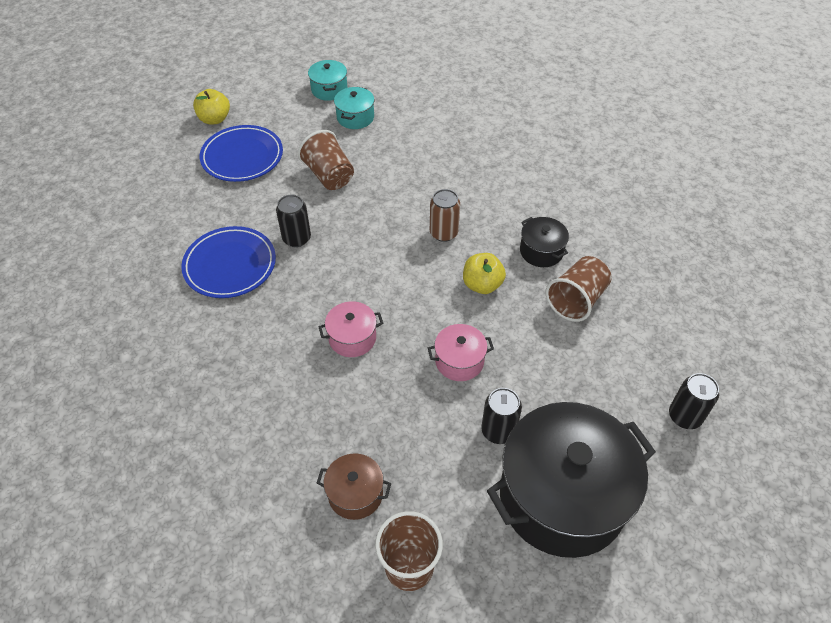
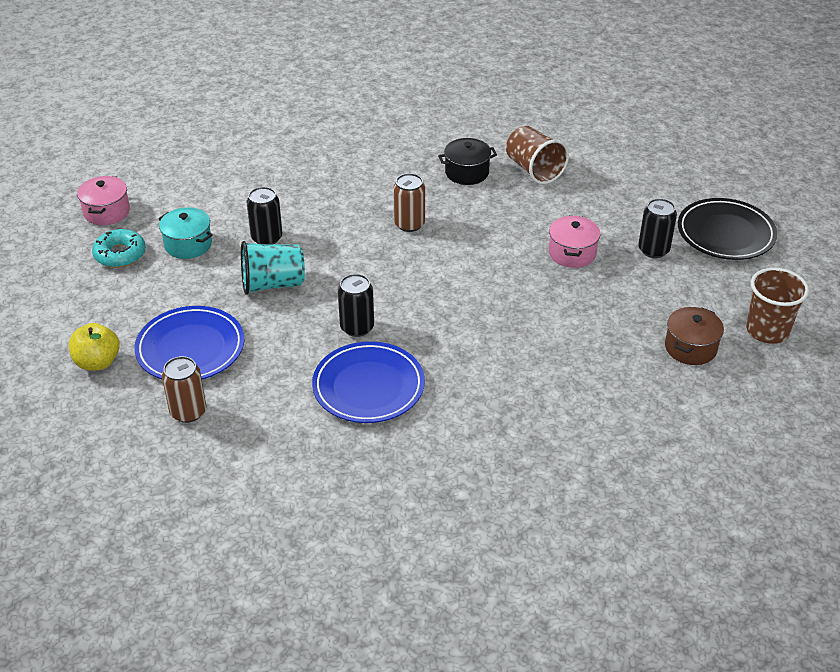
camera: 70 degrees left, 10 degrees down
brown cup [298,130,354,190] -> turquoise cup [241,241,305,295]
turquoise pot [308,60,347,101] -> turquoise donut [92,229,146,268]
pink pot [319,301,383,357] -> pink pot moved to [77,176,130,225]
yellow apple [463,253,506,294] -> none
black pot [487,402,656,558] -> black plate [678,198,777,260]
black can [669,373,719,429] -> black can moved to [247,187,282,245]
none -> brown can [162,356,206,423]

